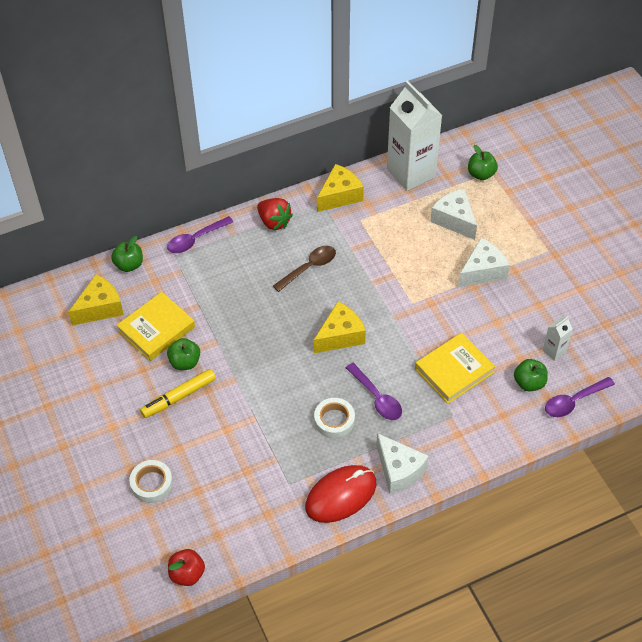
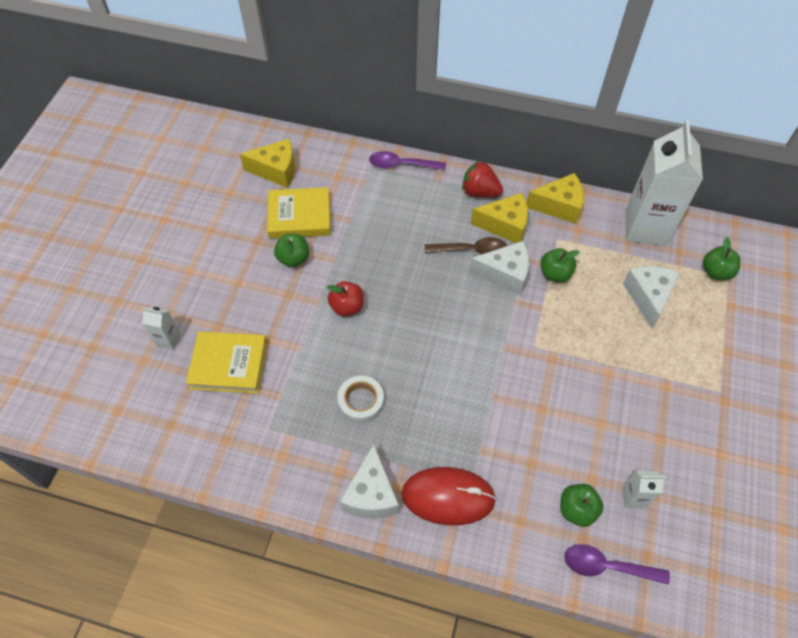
camera: 40 degrees right, 5 degrees up
green apple [111,236,143,272] -> green apple moved to [541,248,580,283]
white tape [129,460,173,503] -> white carton [142,307,181,350]
yellow marker [140,369,216,418] -> none
red apple [168,549,205,586] -> red apple moved to [327,281,364,317]
red strawberry [257,198,293,230] -> red strawberry turned 120 degrees clockwise [462,161,503,197]
red mouse [305,465,377,523] -> red mouse moved to [401,467,496,525]
yellow cheese [314,302,366,353] -> yellow cheese moved to [471,193,528,243]
purple spoon [346,363,402,420] -> none
yellow book [415,333,495,404] -> yellow book moved to [186,331,267,394]
white cheese [458,238,510,287] -> white cheese moved to [469,241,529,295]

